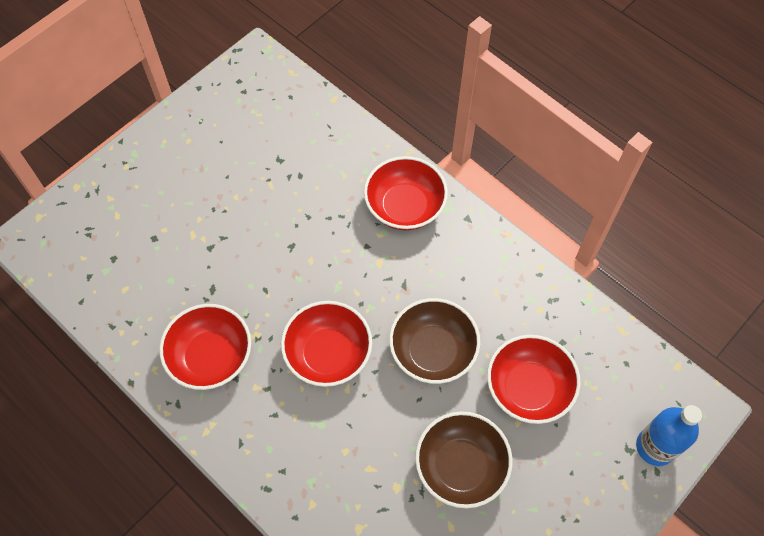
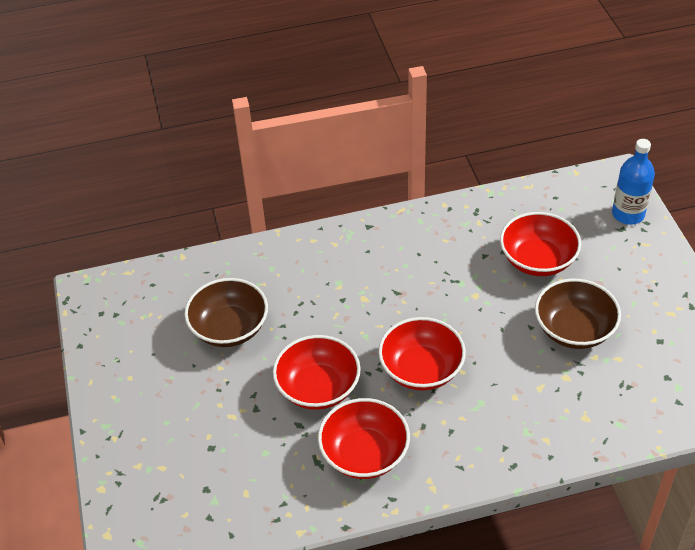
camera: 55 degrees left, 15 degrees down
red bowl [364,156,448,230] -> red bowl moved to [273,335,361,410]
brown bowl [389,298,480,384] -> brown bowl moved to [184,278,268,347]

